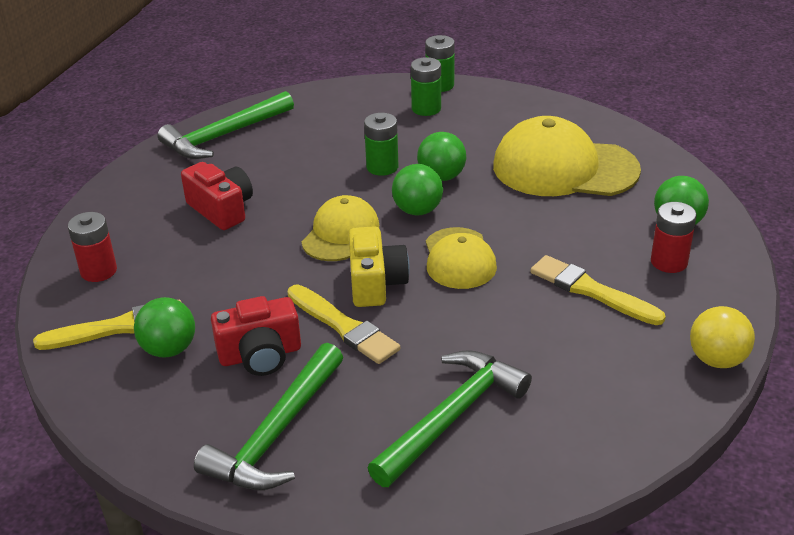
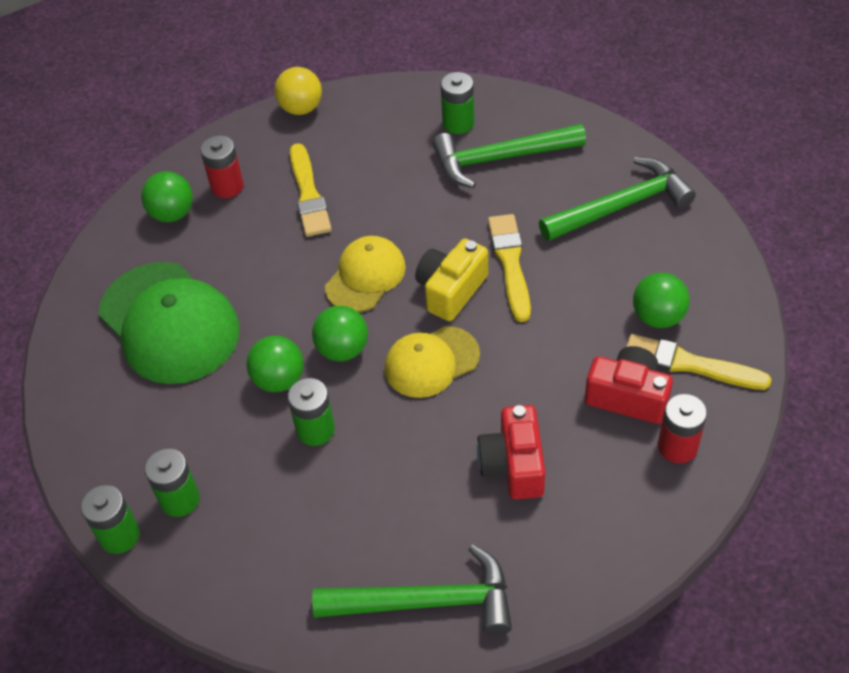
camera: 140 degrees left, 15 degrees up
red camera [211,296,301,376] -> red camera moved to [585,346,673,424]
yellow cap [493,116,641,196] -> green cap [99,262,240,384]
none -> green battery [441,72,474,134]

